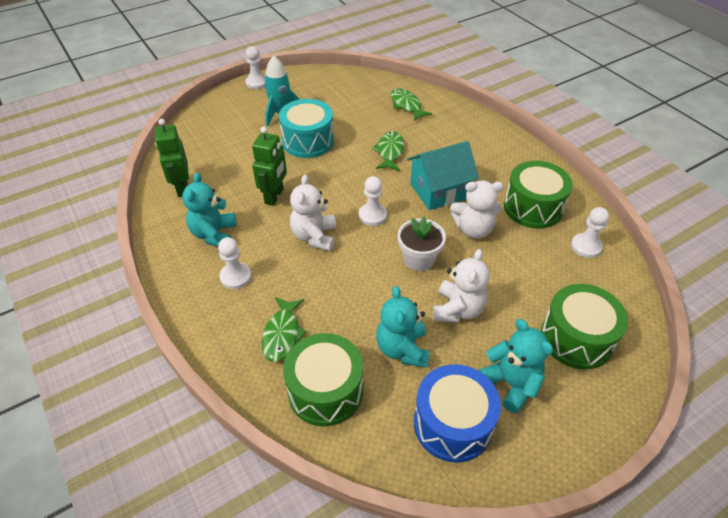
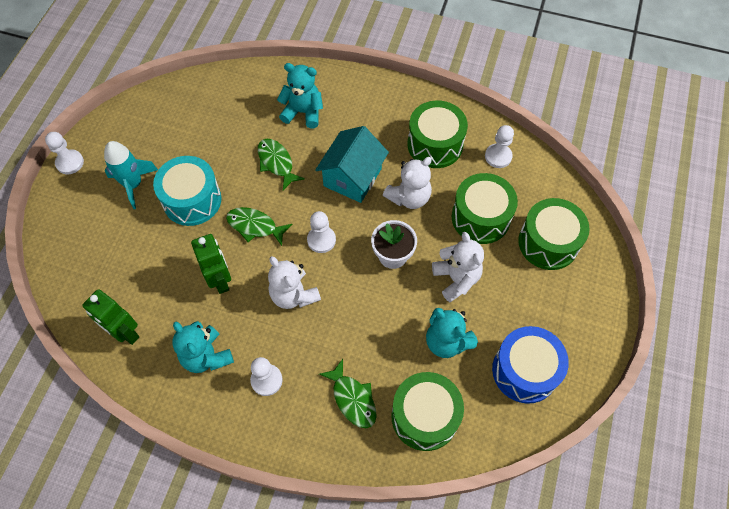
camera: 40 degrees left, 15 degrees up
green fish [391,88,433,121] -> green fish moved to [226,207,293,246]
turquoise teddy bear [478,319,553,413] -> turquoise teddy bear moved to [277,63,323,129]
none -> green drum [452,173,518,244]

